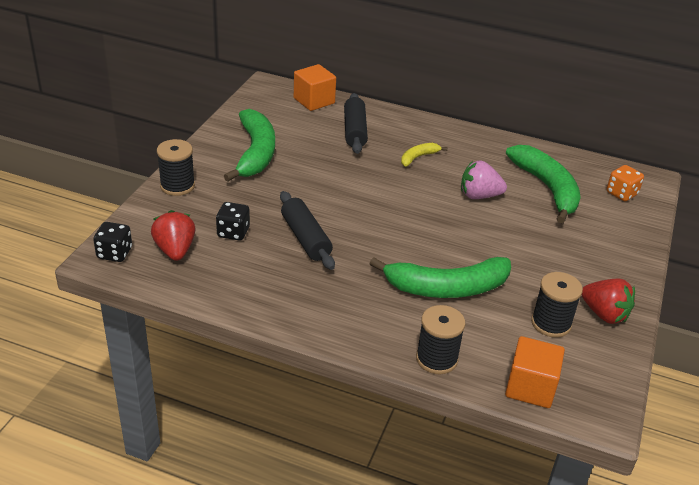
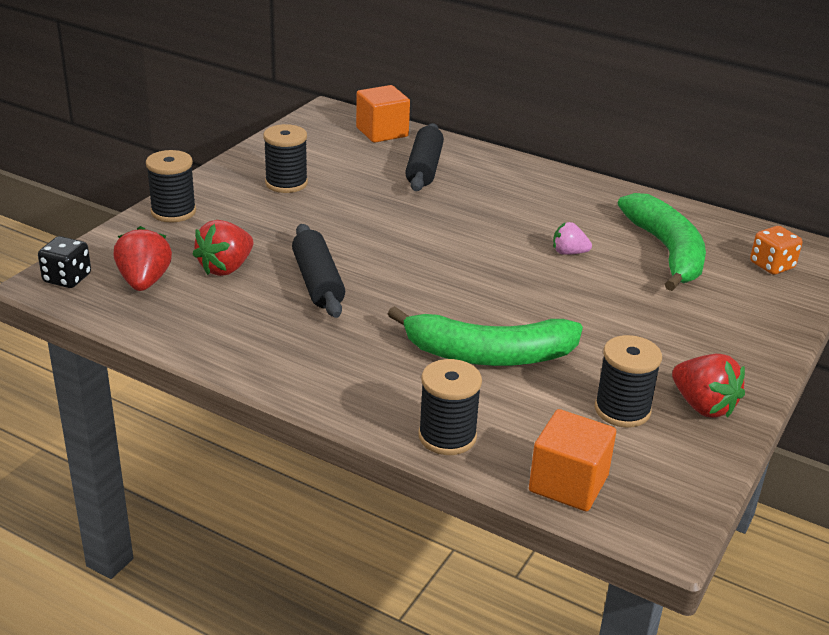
camera: 10 degrees right, 5 degrees down
black dice [216,202,250,241] -> red strawberry [192,220,253,276]
green banana [224,109,275,182] -> black spool [263,124,308,193]
yellow banana [401,143,448,167] -> none
pink strawberry [461,161,507,199] -> pink strawberry [553,222,592,255], size x0.63

